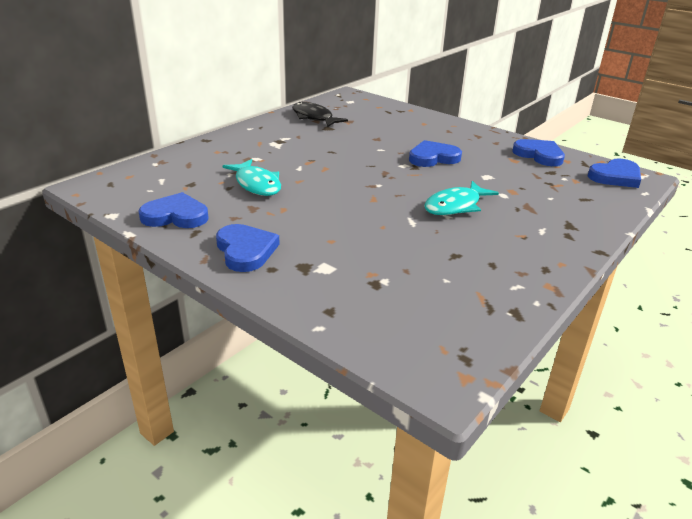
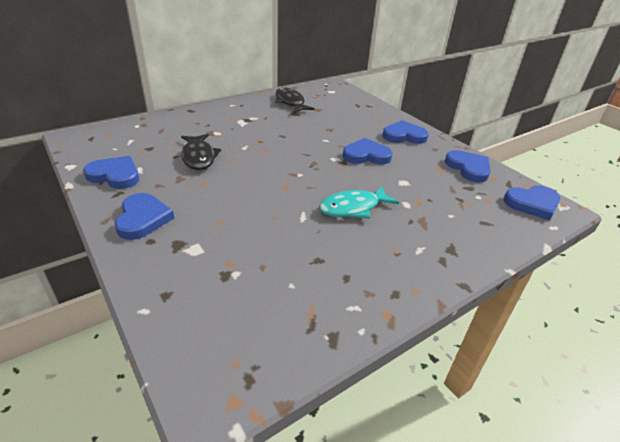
camera: 15 degrees right, 5 degrees up
turquoise fish [222,159,281,196] -> black fish [181,134,221,170]
none -> blue heart [382,120,429,144]

